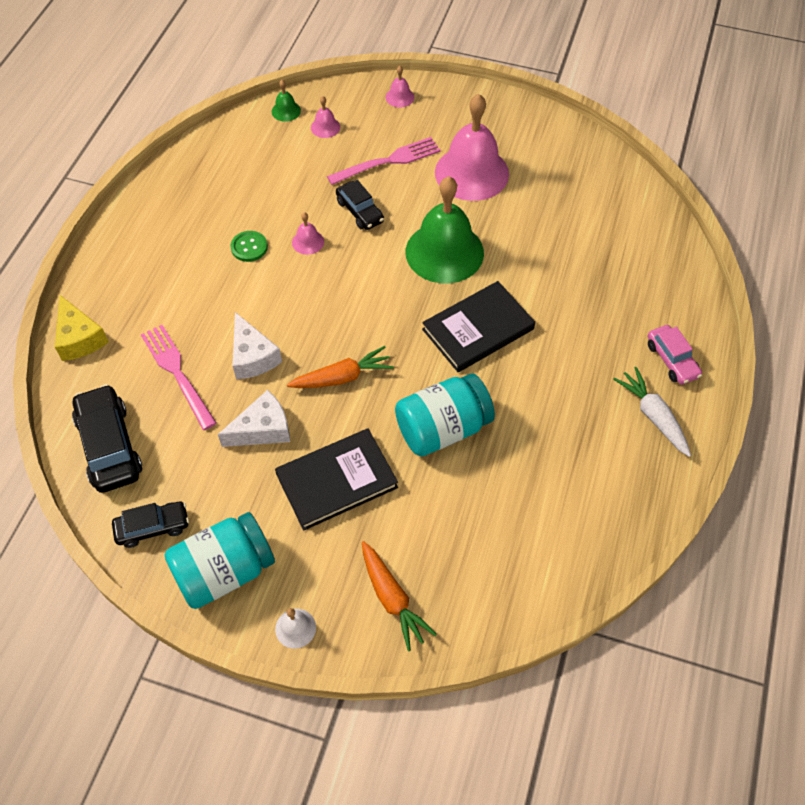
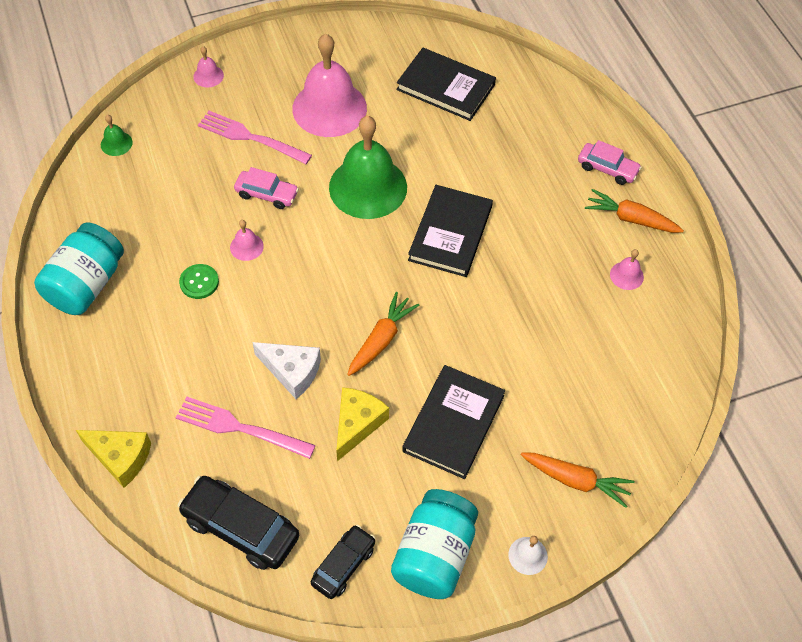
camera: 40 degrees left, 0 degrees up
white cheese [218,390,290,447] -> yellow cheese [336,387,389,461]
pink bell [311,96,340,138] -> pink bell moved to [610,249,644,290]
pink fork [327,137,440,185] -> pink fork turned 90 degrees counterclockwise [198,111,312,164]
black car [336,180,384,230] -> pink car [234,167,299,209]
turquoise jar [395,373,495,456] -> turquoise jar moved to [34,223,124,315]
white carrot [613,367,691,457] -> orange carrot [585,189,684,233]
none -> black book [396,48,496,121]

